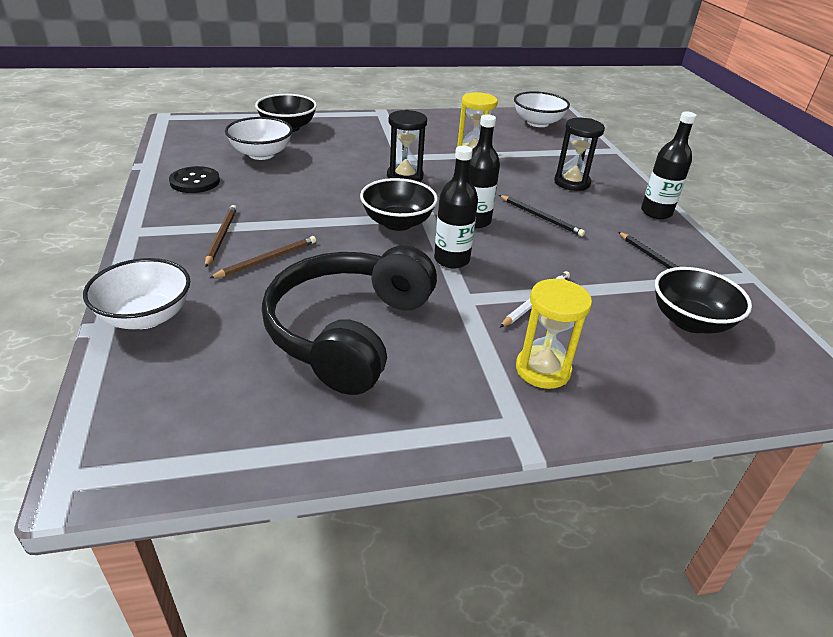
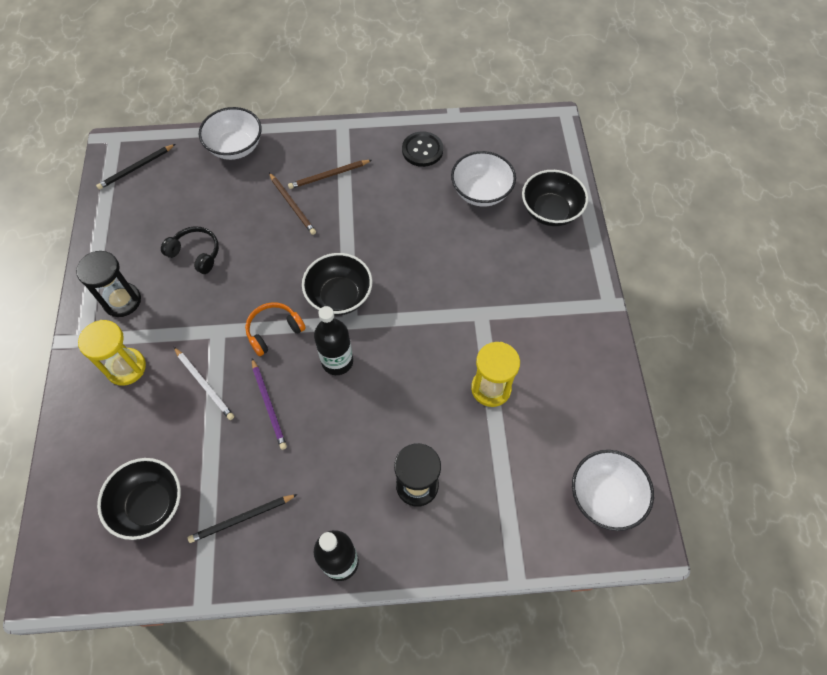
camera: 100 degrees right, 25 degrees up
brown pencil [205,205,237,268] -> brown pencil turned 150 degrees clockwise [288,160,372,189]
black headphones [262,245,437,395] -> black headphones [161,226,219,274], size x0.44
black hourglass [387,110,427,182] -> black hourglass moved to [76,251,141,317]
black bottle [434,146,478,268] -> orange headphones [245,302,306,356]
black pencil [499,195,585,236] -> black pencil moved to [96,144,175,190]
none -> purple pencil [252,358,287,450]

